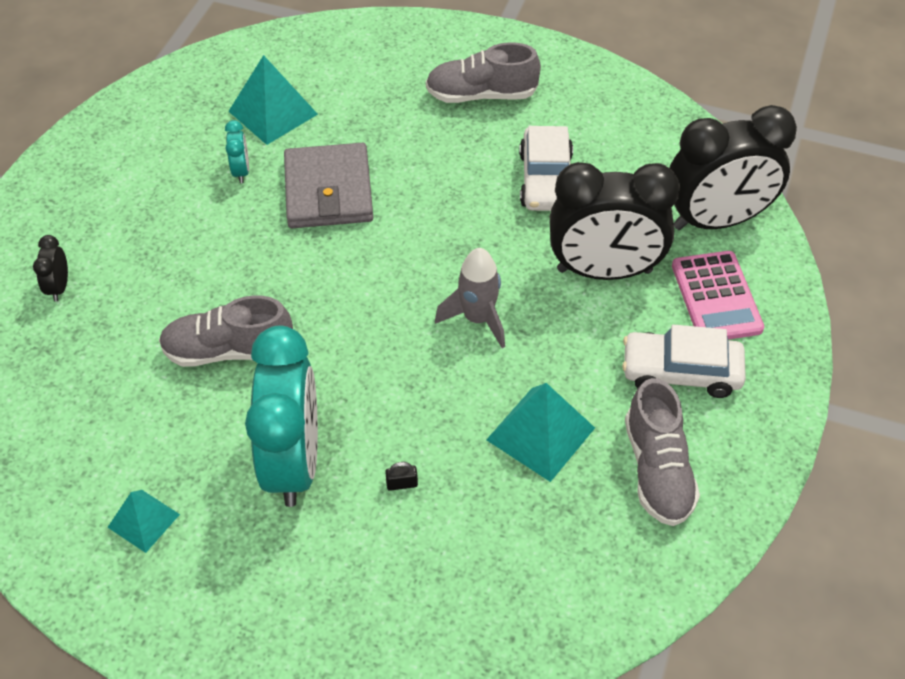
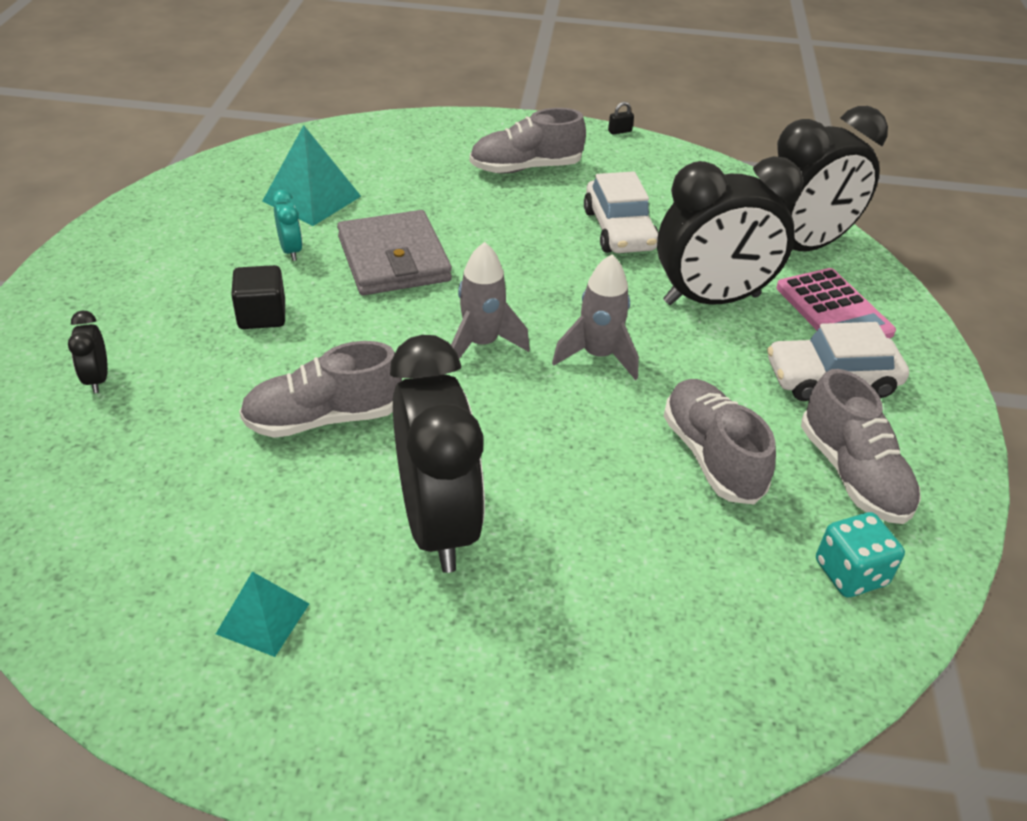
camera: 15 degrees left, 10 degrees down
turquoise clock [245,325,318,507] -> black clock [390,335,485,573]
black padlock [385,462,418,491] -> black padlock moved to [608,102,634,134]
turquoise pyramid [486,383,595,482] -> grey shoe [664,379,776,504]
none -> black cube [231,265,285,329]
none -> grey rocket [451,242,530,359]
none -> turquoise dice [816,512,905,597]

